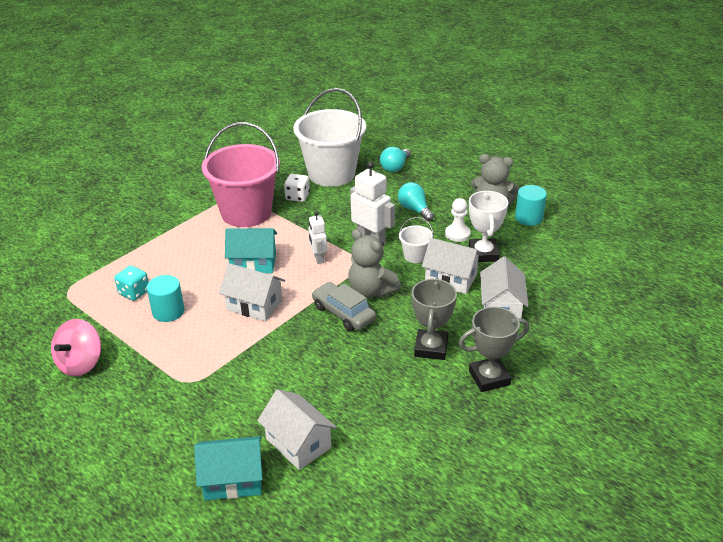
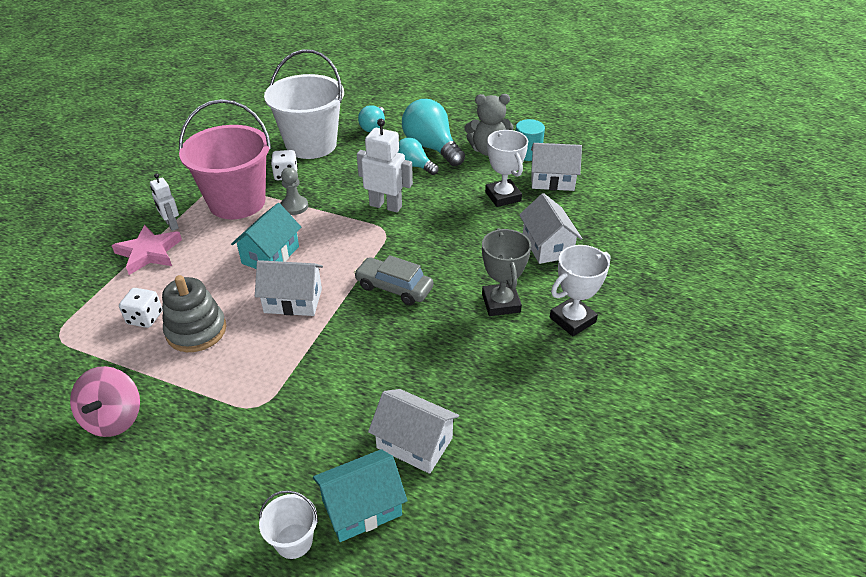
camera: 20 degrees left, 5 degrees up
turquoise dice [115,265,149,301] -> white dice [119,288,163,328]
turquoise cylinder [147,275,184,322] -> grey stacking toy [162,275,226,352]
turquoise house [225,228,277,273] -> turquoise house turned 45 degrees counterclockwise [231,203,301,269]
white robot [308,211,327,264] -> white robot moved to [150,174,179,231]
grey teddy bear [348,229,401,298] -> none
white bucket [399,217,434,263] -> white bucket moved to [259,490,318,559]
white house [422,238,482,294] -> white house moved to [531,143,582,191]
white pawn [445,198,471,242] -> none
grey trophy [459,307,529,392] -> white trophy [550,245,611,336]
none -> pink star [111,225,182,275]
none -> grey pawn [280,167,308,215]
none -> turquoise light bulb [402,99,465,166]

